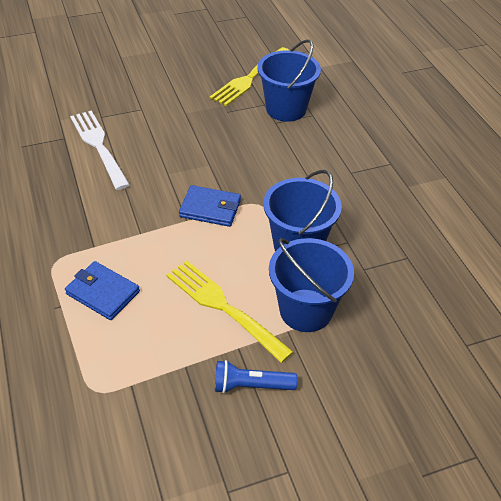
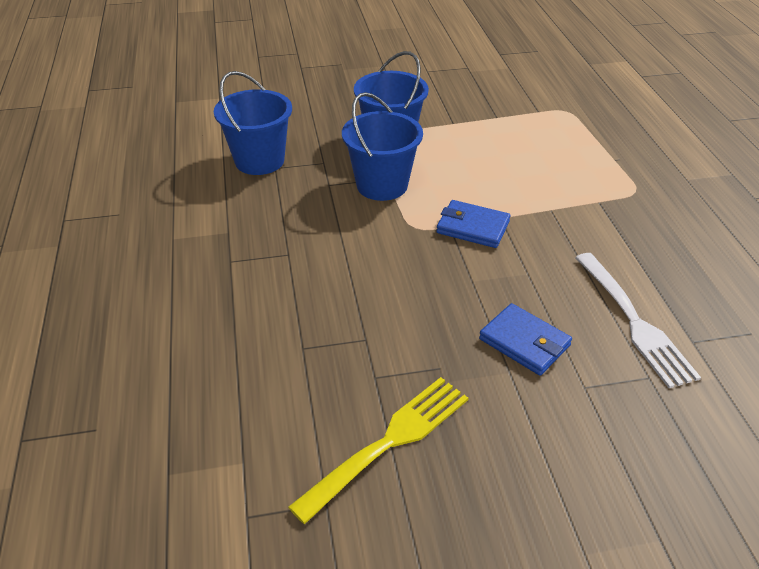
camera: 170 degrees left, 5 degrees down
blue wallet [65,261,140,320] -> blue wallet moved to [479,303,572,376]
yellow fork [166,261,293,363] -> none
blue flashlight [215,360,297,393] -> none
blue bucket [257,39,321,122] -> blue bucket moved to [214,71,292,175]

